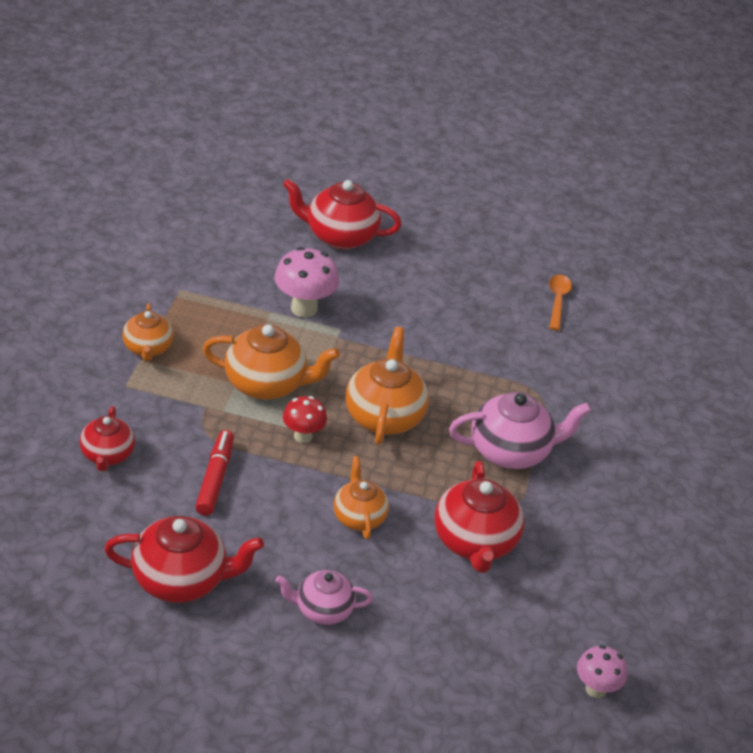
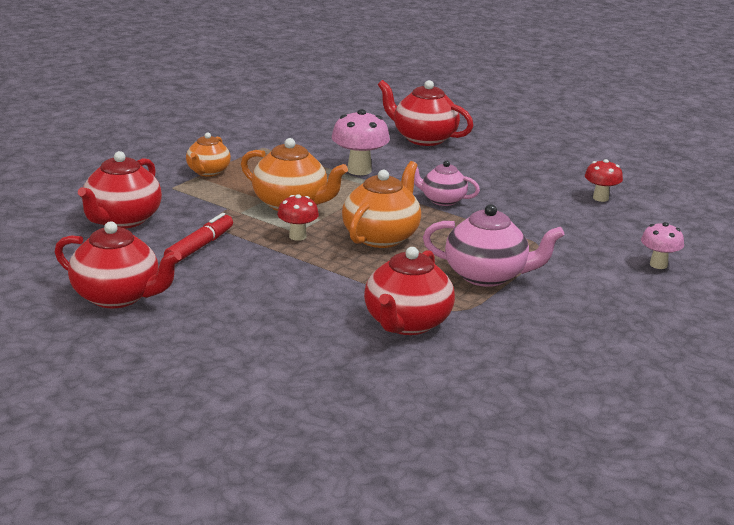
camera: 25 degrees right, 15 degrees down
red teapot [80,406,135,471] -> red teapot [78,151,162,229], size x1.60
pink teapot [275,570,373,625] -> pink teapot moved to [414,161,480,206]
orange teapot [334,456,389,539] -> none
orange spoon [549,275,572,331] -> red mushroom [585,159,623,202]
pink mushroom [577,645,627,698] -> pink mushroom moved to [641,222,684,269]

